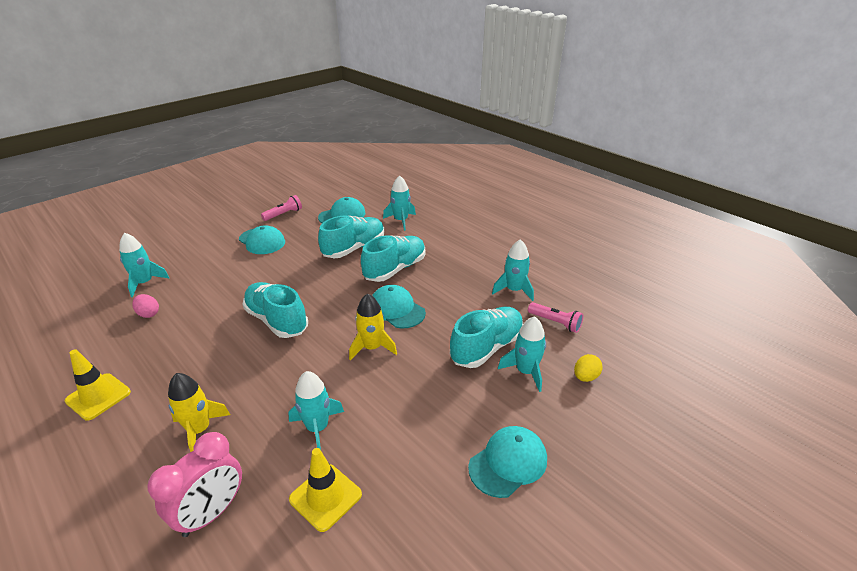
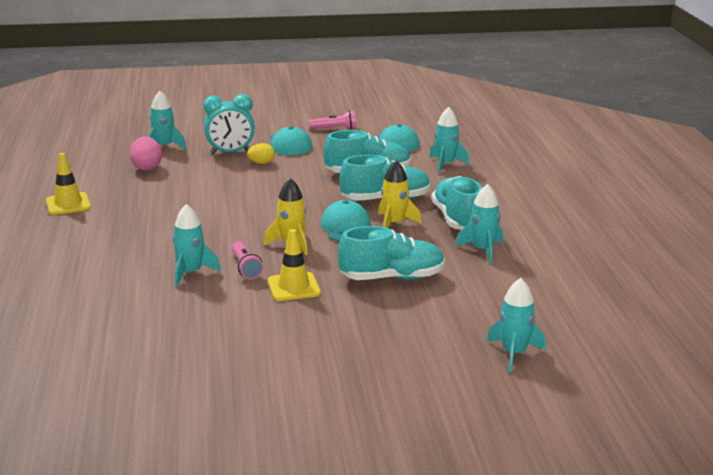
camera: 35 degrees right, 10 degrees down
pink egg [132,294,159,318] -> pink egg [130,136,162,170], size x1.50
pink clock [147,432,242,537] -> none
yellow rocket [168,373,230,452] -> yellow rocket moved to [378,160,421,228]
turquoise shoe [242,282,308,338] -> turquoise shoe moved to [432,176,482,230]
yellow traffic cone [289,448,362,532] -> yellow traffic cone moved to [268,229,321,301]
turquoise cap [468,426,547,498] -> none
turquoise rocket [498,316,546,392] -> turquoise rocket moved to [487,278,546,372]
pink flashlight [528,302,583,333] -> pink flashlight moved to [232,241,264,279]
yellow egg [574,354,602,382] -> yellow egg moved to [247,143,275,164]
none -> turquoise clock [203,94,255,154]

